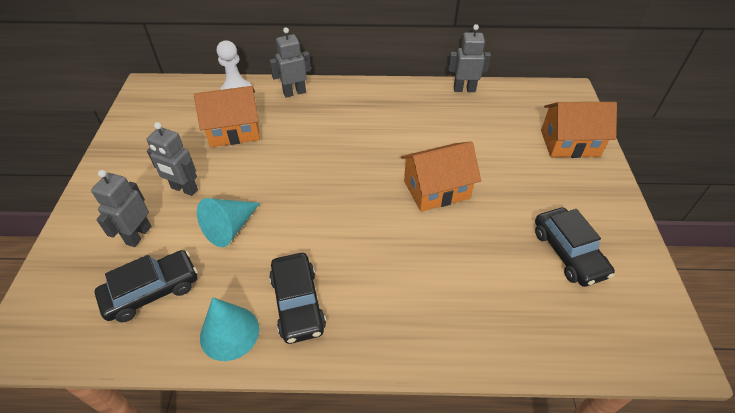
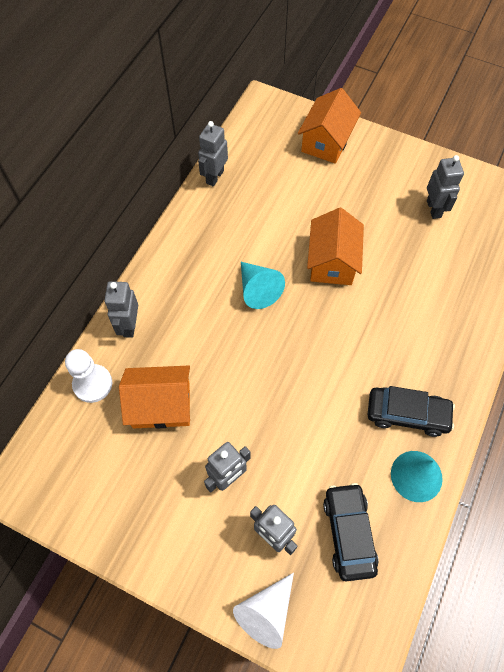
camera: 65 degrees left, 15 degrees up
orange house [194,86,260,147] -> orange house turned 75 degrees clockwise [119,366,190,429]
turquoise cone [197,198,260,247] -> turquoise cone moved to [241,262,285,309]
black car [535,208,615,287] -> grey robot [427,155,464,219]
none -> white cone [233,573,294,649]

